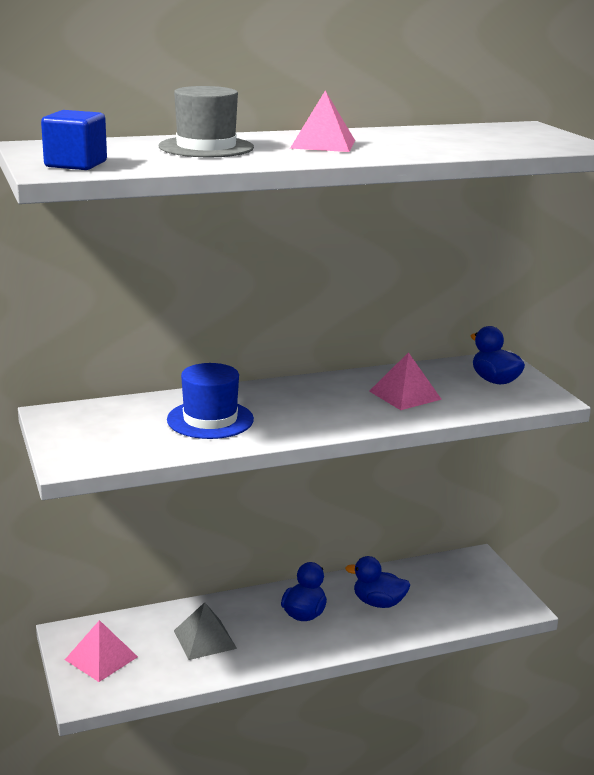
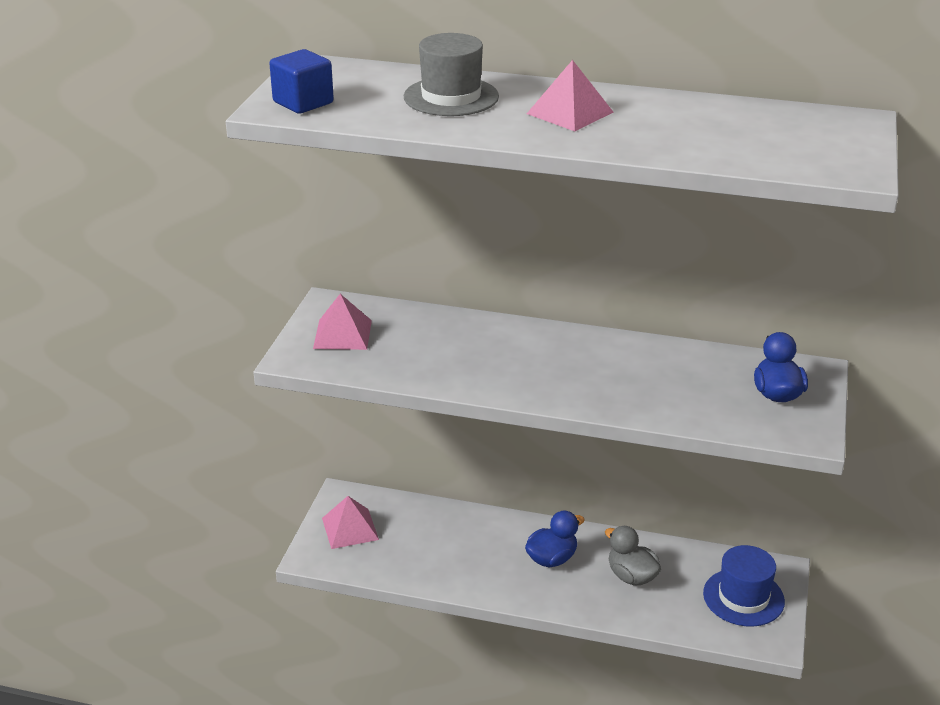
camera: 35 degrees right, 10 degrees up
blue hat [167,363,254,439] -> blue hat moved to [703,545,785,627]
grey pyramid [174,602,237,660] -> none
blue duck [345,556,411,608] -> grey duck [605,526,661,586]
pink pyramid [369,352,442,410] -> pink pyramid moved to [313,294,372,350]

